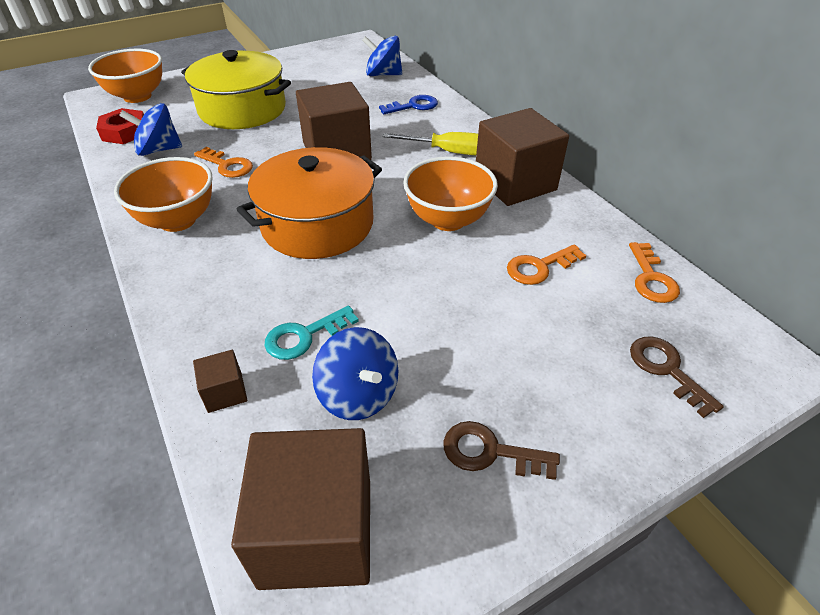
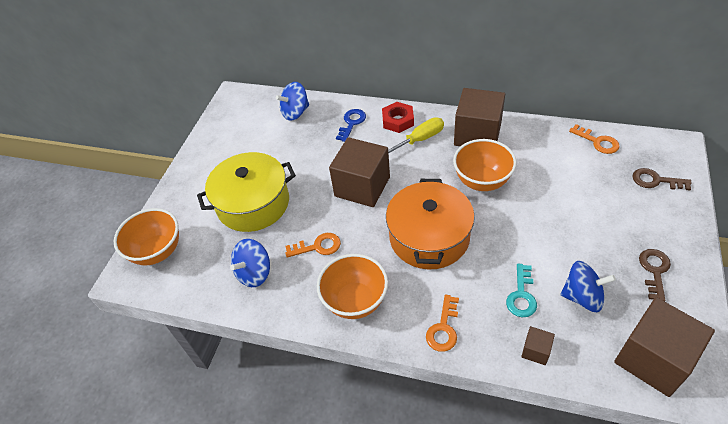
camera: 40 degrees left, 5 degrees up
red nut [96,108,144,144] -> red nut moved to [382,102,414,133]
brown key [443,421,560,480] -> brown key turned 135 degrees clockwise [639,249,671,302]
orange key [507,244,586,285] -> orange key moved to [426,295,459,352]

